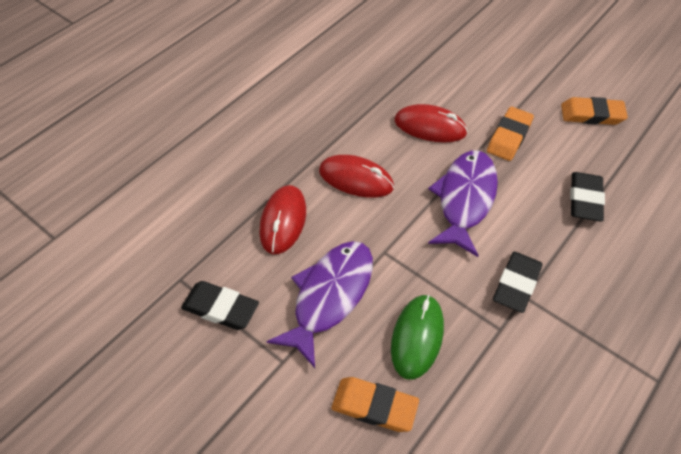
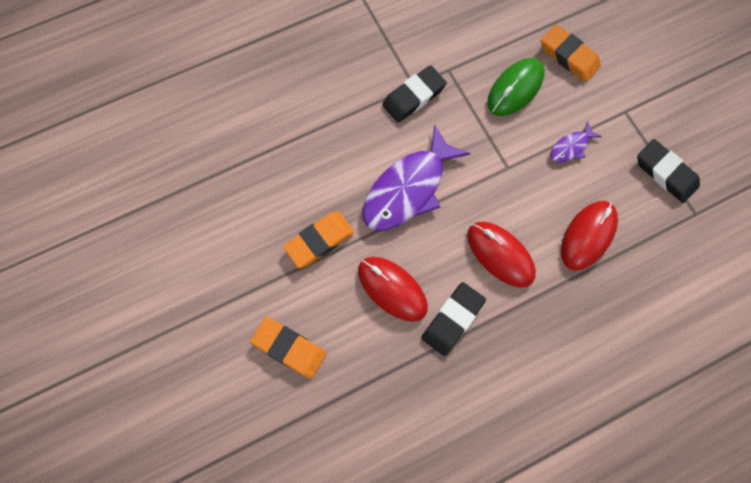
camera: 155 degrees left, 20 degrees up
purple fish [267,241,373,368] -> purple fish [551,121,602,163], size x0.46
orange eraser [561,97,628,125] -> orange eraser moved to [250,317,327,379]
black eraser [570,172,605,222] -> black eraser moved to [421,282,486,356]

